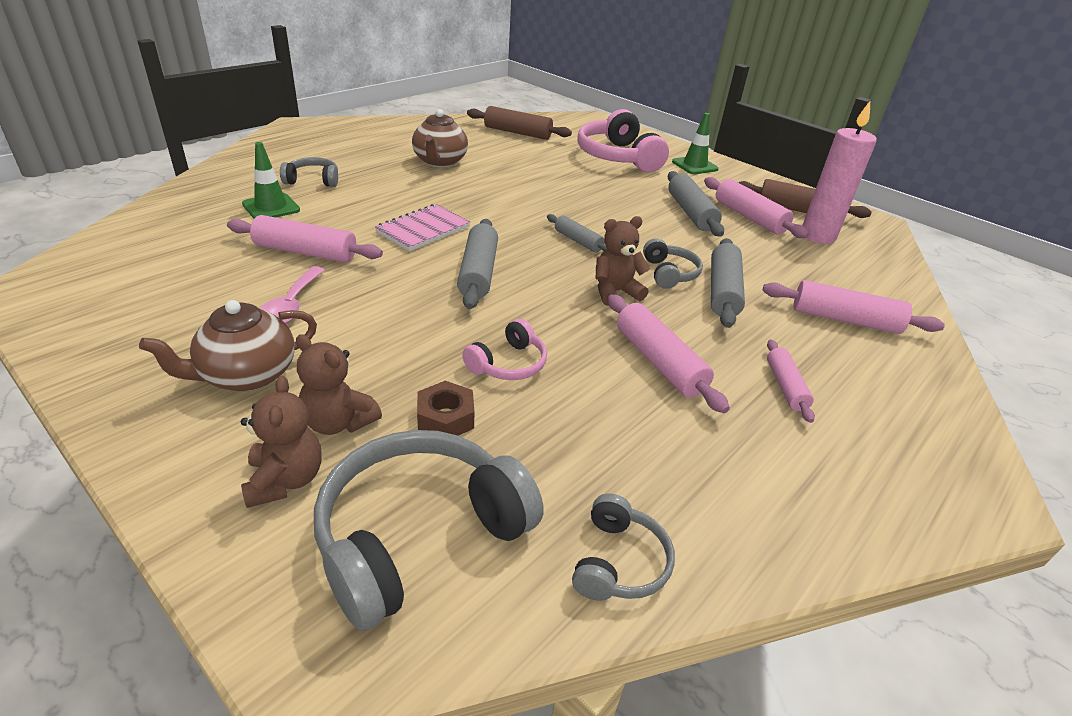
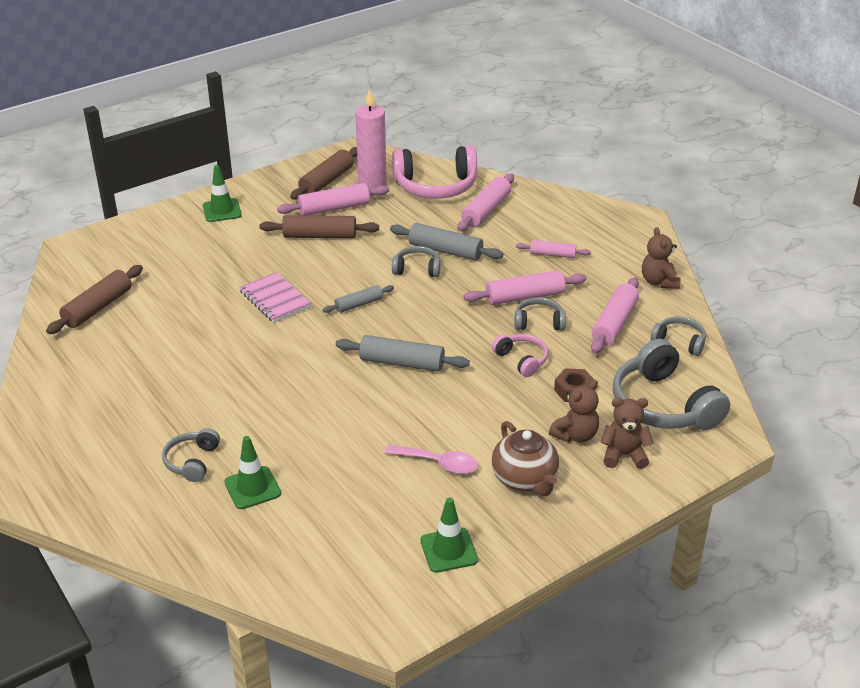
camera: 75 degrees left, 0 degrees up
pink rolling pin [227,215,383,263] -> pink rolling pin moved to [591,277,639,354]
pink notebook [375,204,470,251] -> pink notebook moved to [239,272,312,323]
brown teapot [412,109,468,168] -> none
pink headphones [577,109,669,172] -> pink headphones moved to [392,146,477,199]
brown teddy bear [595,216,650,306] -> brown teddy bear moved to [642,227,681,289]
grey rolling pin [668,171,724,237] -> brown rolling pin [259,215,379,238]
none -> green traffic cone [420,497,478,573]
none -> grey headphones [515,297,566,330]

